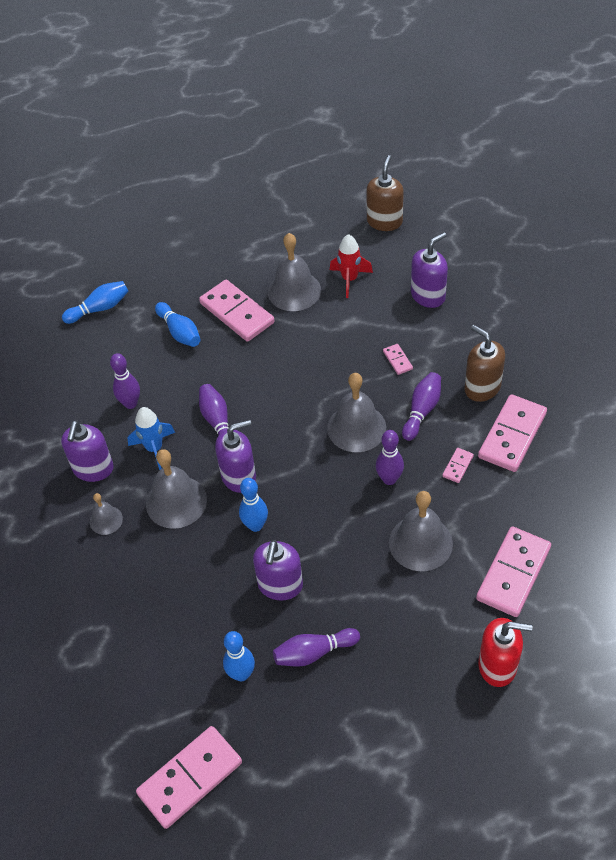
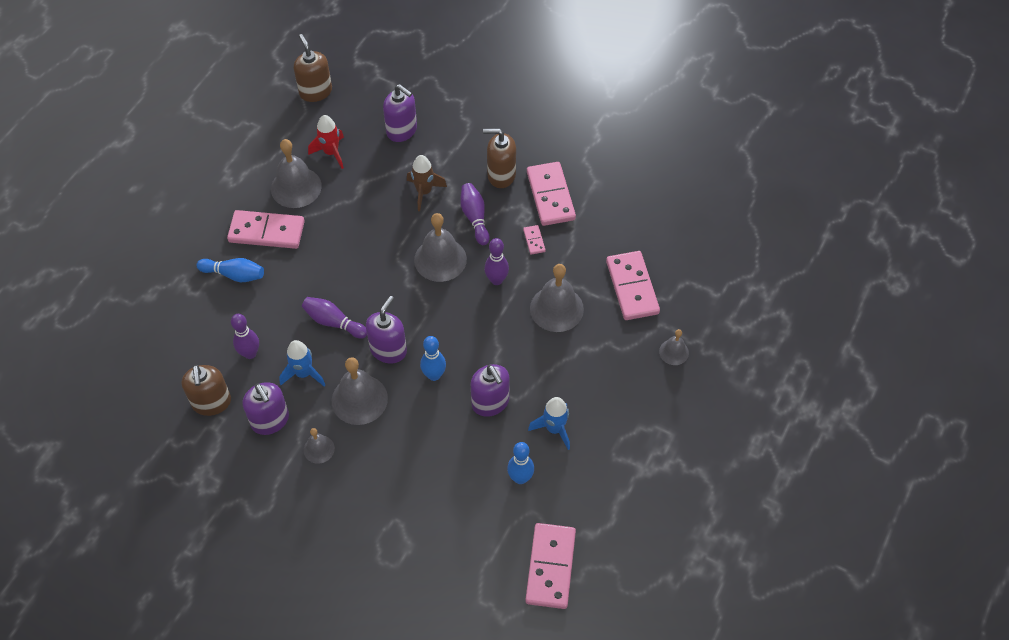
camera: 45 degrees left, 5 degrees up
blue bowling pin [62,281,129,324] -> none
purple bowling pin [273,628,360,667] -> blue rocket [528,397,570,450]
pink domino [383,344,413,375] -> brown rocket [407,155,447,211]
purple soap dispenser [411,232,448,308] -> purple soap dispenser turned 120 degrees clockwise [383,84,417,142]
red soap dispenser [478,618,533,687] -> grey bell [659,329,689,365]
none -> brown soap dispenser [182,365,231,416]

